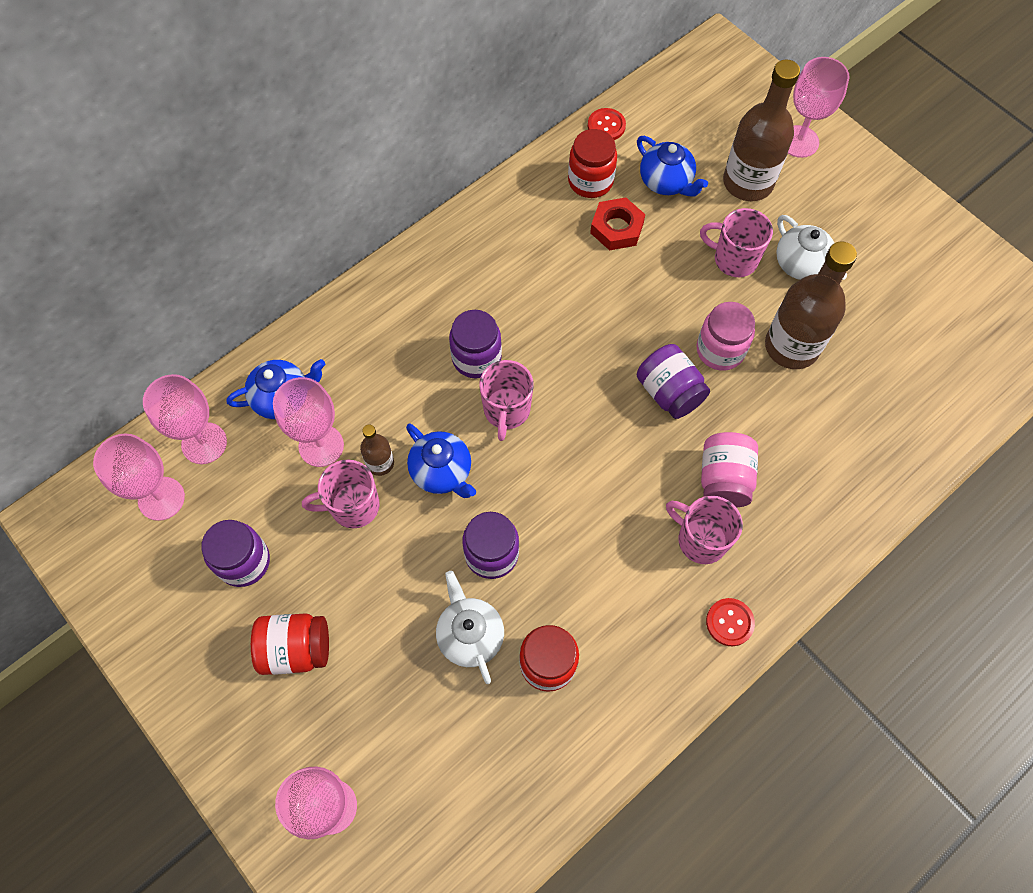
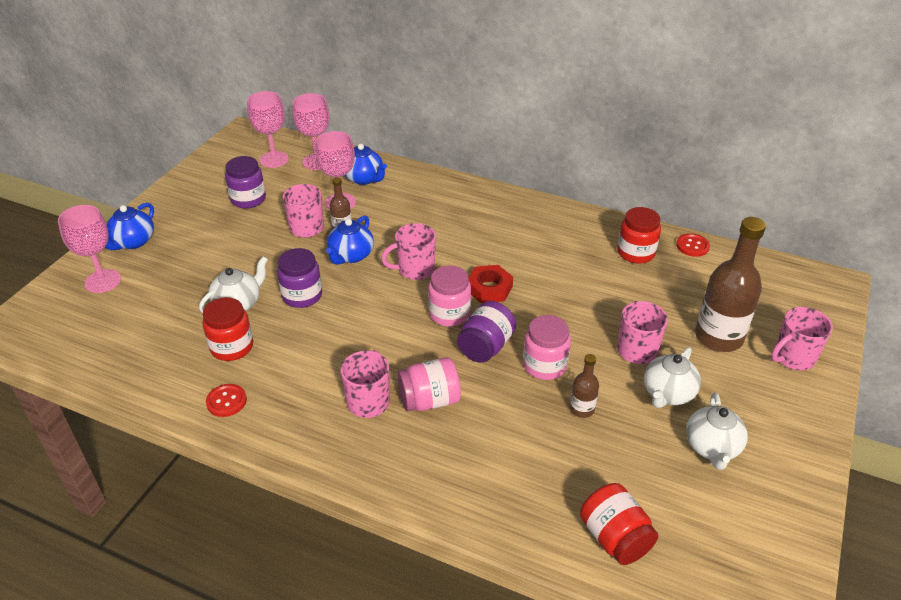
camera: 65 degrees right, 25 degrees down
red jar [251,614,329,675] -> red jar moved to [580,483,658,565]
purple jar [449,310,502,379] -> none
red nut [590,197,645,251] -> red nut moved to [469,265,513,303]
blue teapot [637,136,708,197] -> blue teapot moved to [105,203,154,250]
red button [706,598,755,646] -> red button moved to [206,384,247,417]
brown bottle [765,241,857,369] -> brown bottle [570,354,599,418], size x0.48
pink goblet [788,57,849,158] -> pink mug [771,307,833,370]
none -> pink jar [428,265,471,327]
none -> white teapot [686,393,748,470]

